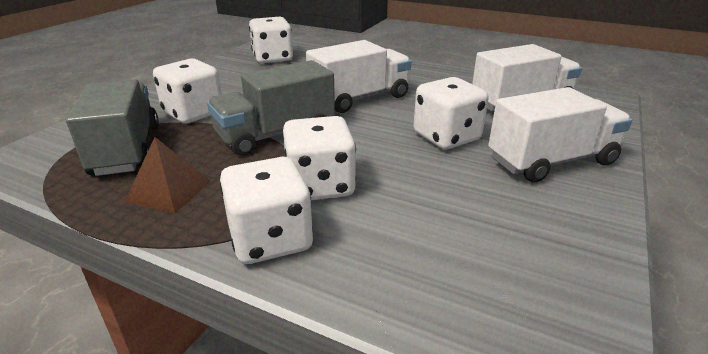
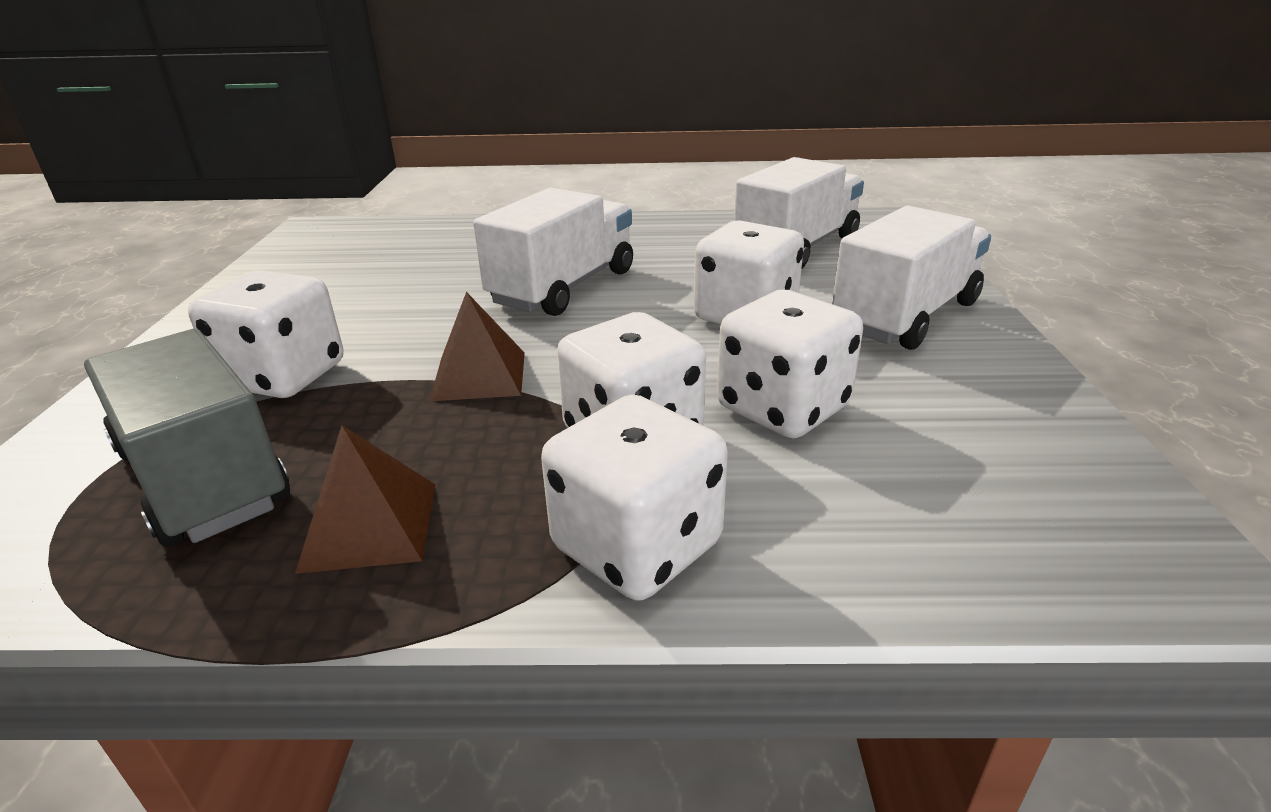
camera: 25 degrees left, 0 degrees up
grey truck [207,60,335,156] -> brown pyramid [430,292,525,401]
white dice [249,17,293,63] -> white dice moved to [717,290,863,439]

